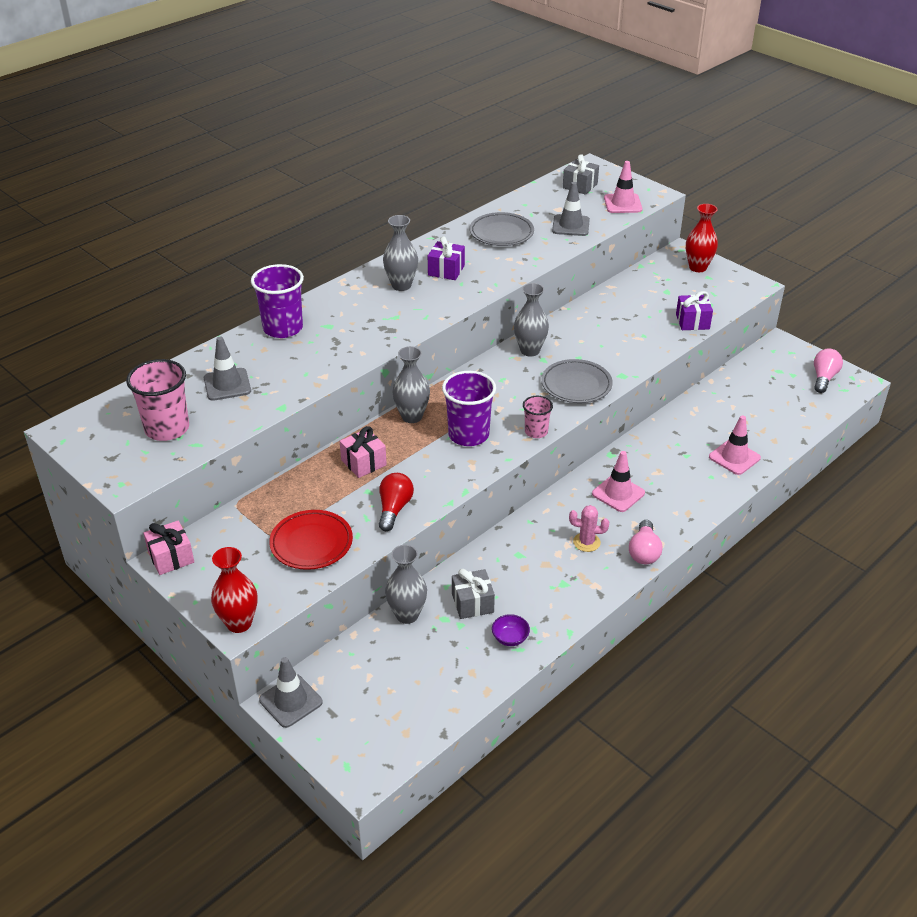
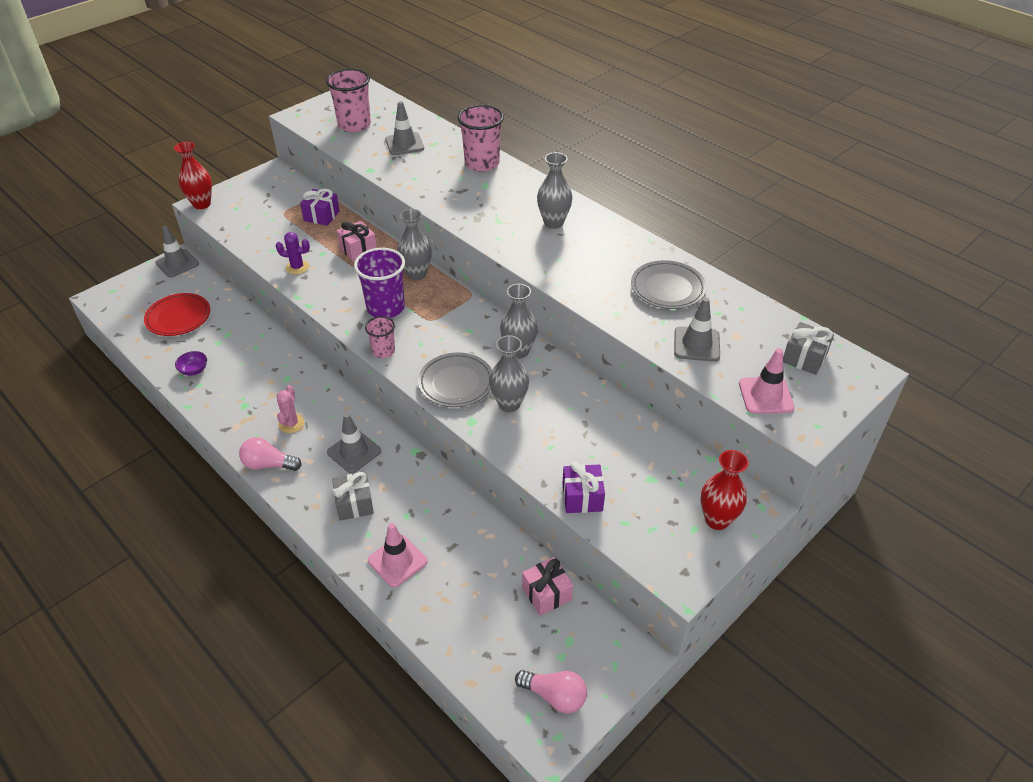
camera: 90 degrees right, 5 degrees up
pink gift [143,521,194,575] -> pink gift moved to [522,557,573,616]
purple cup [251,264,304,338] -> pink cup [458,105,504,172]
red plate [269,510,353,570] -> red plate moved to [144,293,210,336]
red light bulb [379,473,414,531] -> purple cactus [276,232,310,275]
grey vase [385,545,427,624] -> grey vase moved to [489,335,529,412]
purple gift [428,236,465,280] -> purple gift moved to [300,188,340,226]
grey gift [452,569,495,619] -> grey gift moved to [332,472,374,521]
pink traffic cone [592,451,645,512] -> grey traffic cone [327,413,381,473]

